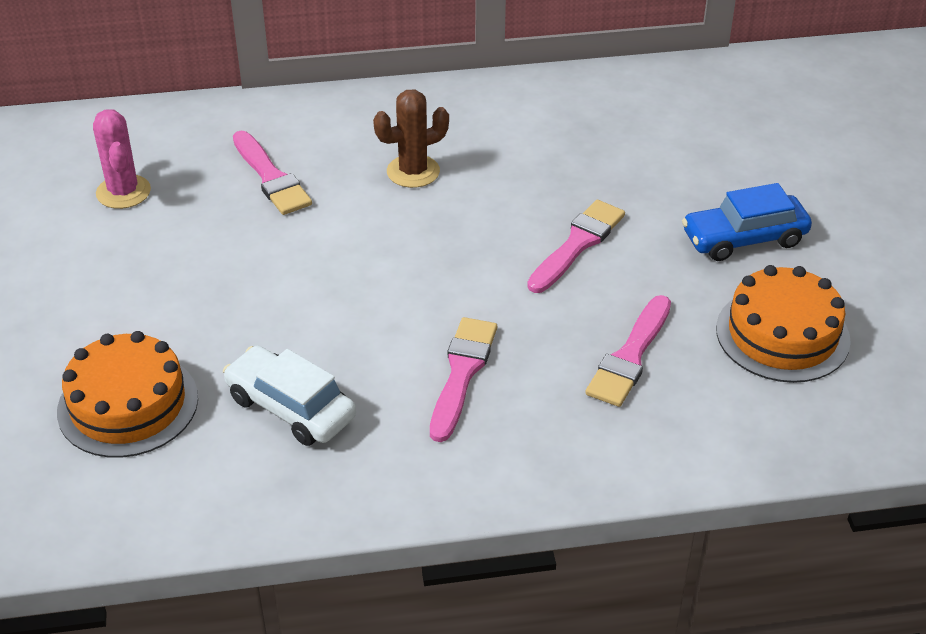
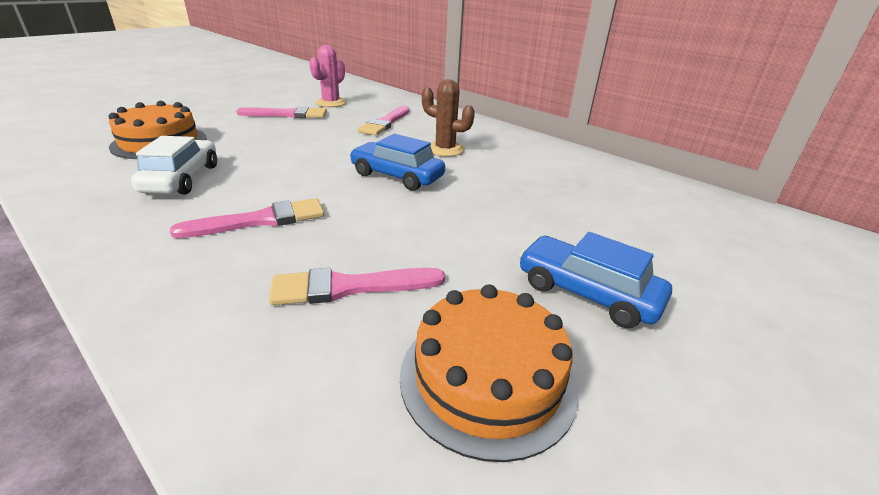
camera: 50 degrees right, 10 degrees down
pink brush [527,200,625,293] -> pink brush moved to [237,106,327,118]
none -> blue car [349,134,445,191]

